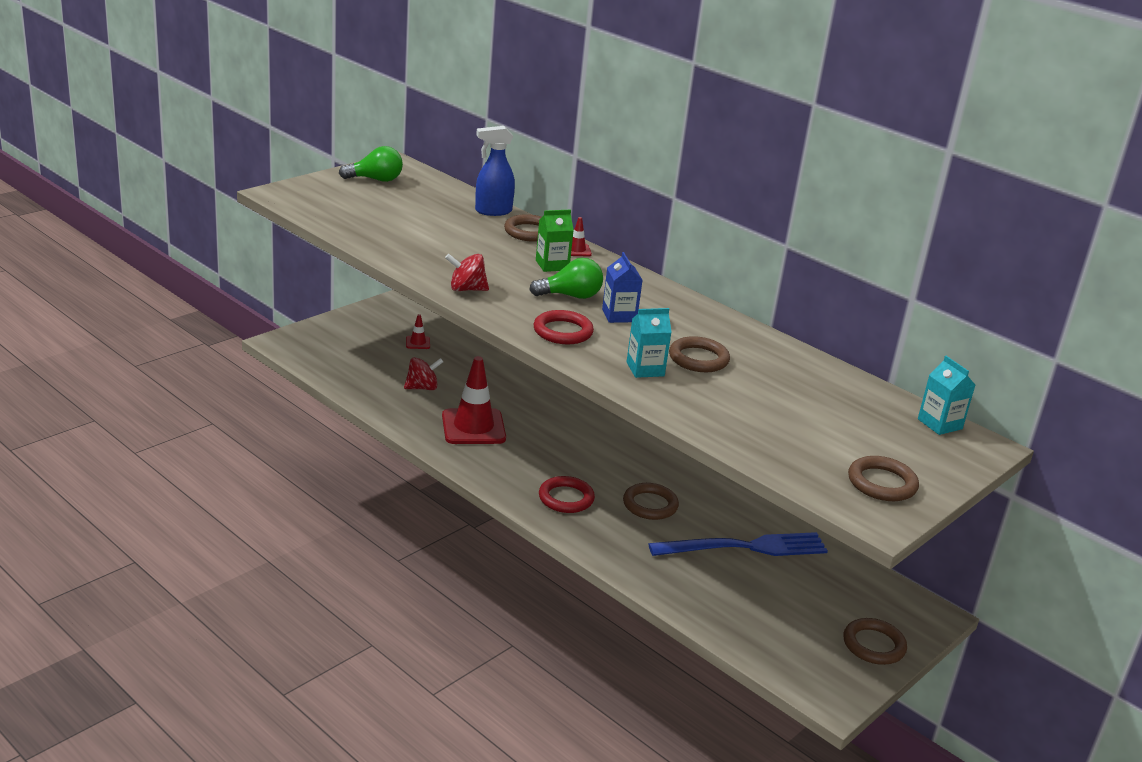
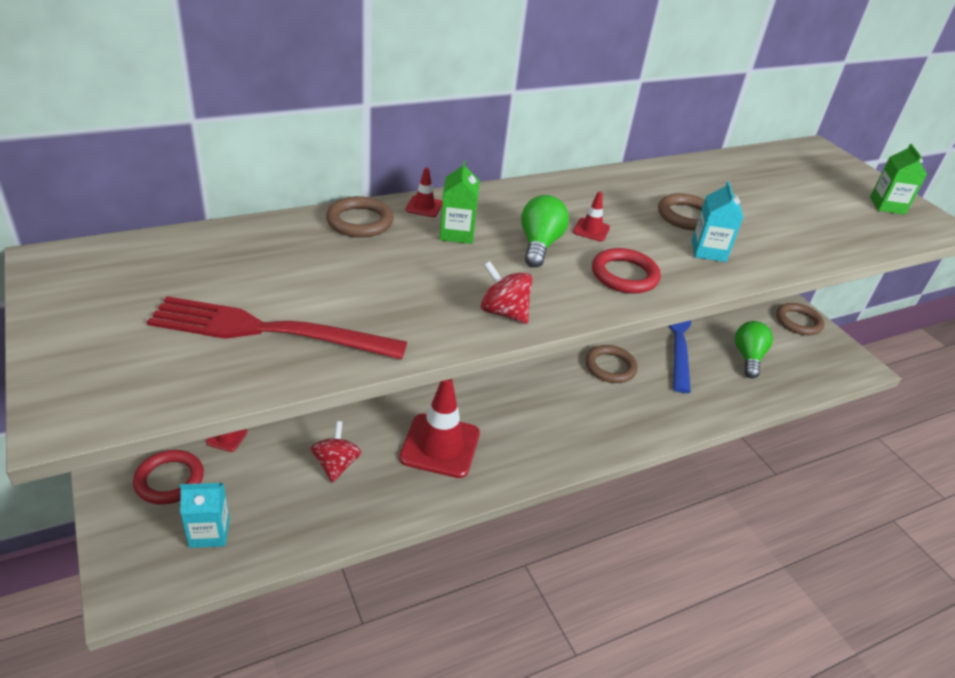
camera: 70 degrees left, 10 degrees up
green light bulb [339,146,403,182] -> green light bulb moved to [735,321,773,378]
red spinning top [445,254,489,291] -> red spinning top turned 105 degrees clockwise [481,261,532,324]
blue spray bottle [475,126,515,216] -> none
red ring [539,476,595,513] -> red ring moved to [133,450,204,505]
blue carton [602,252,643,323] -> red traffic cone [573,191,610,241]
brown ring [848,456,919,501] -> green carton [870,144,927,215]
turquoise carton [918,356,975,435] -> turquoise carton moved to [180,483,230,548]
none -> red fork [147,296,407,360]

